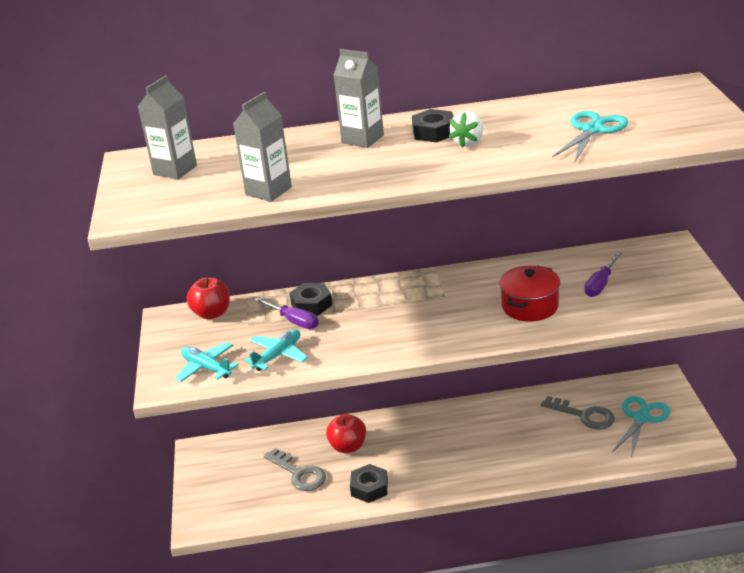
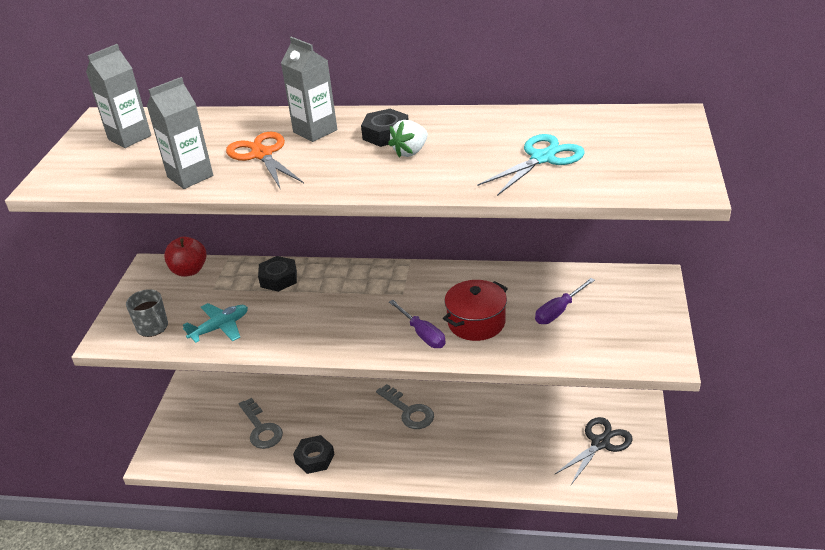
camera: 15 degrees right, 5 degrees up
turquoise plane [174,342,239,382] -> grey mug [126,289,168,337]
purple screwdriver [254,298,319,329] -> purple screwdriver moved to [389,300,446,348]
red apple [326,414,366,453] -> none
grey key [541,396,615,429] -> grey key moved to [376,384,434,429]
turquoise scissors [612,396,670,458] -> black scissors [554,417,633,485]
none -> orange scissors [226,132,304,190]

